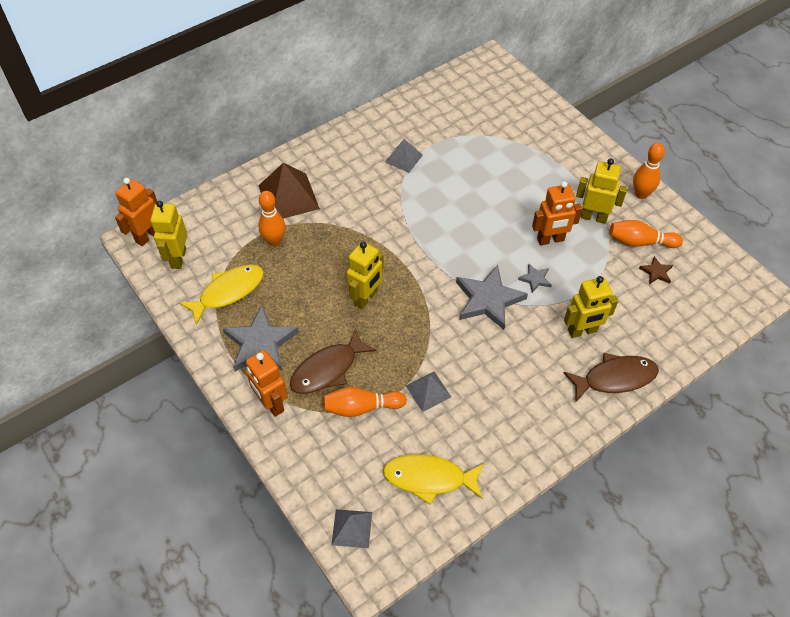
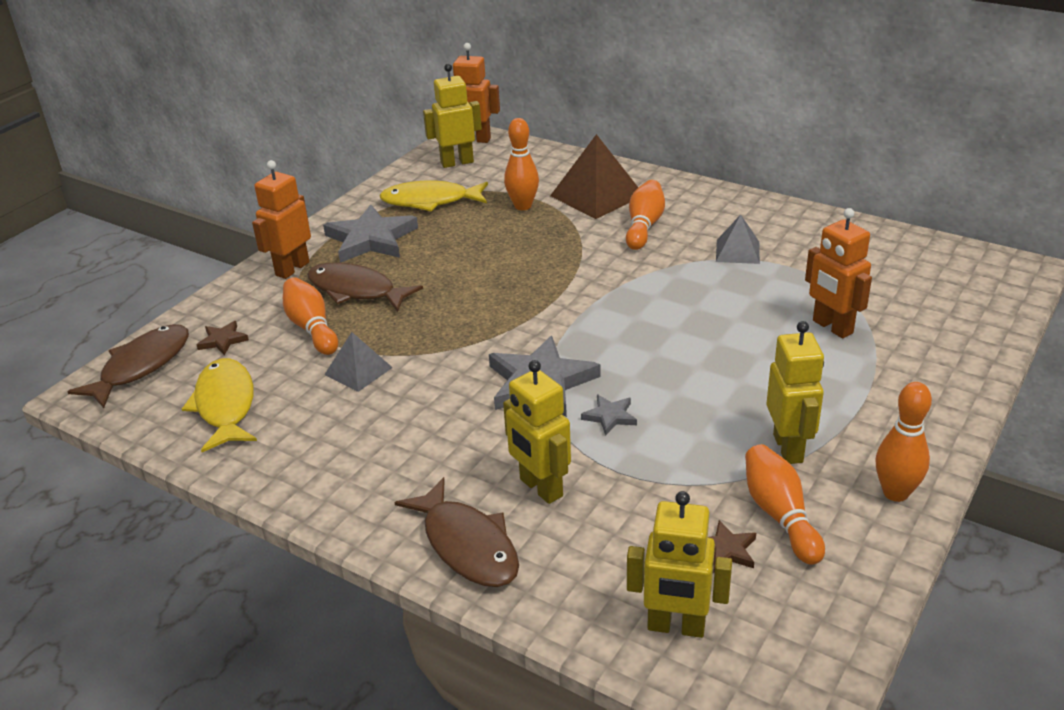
camera: 70 degrees right, 20 degrees down
yellow fish [179,264,264,325] -> yellow fish turned 150 degrees clockwise [379,180,488,211]
grey pyramid [331,509,372,548] -> brown fish [67,324,189,408]
yellow robot [346,241,384,309] -> yellow robot moved to [627,491,732,638]
orange robot [532,181,583,245] -> orange robot moved to [805,208,872,339]
none -> brown star [196,321,249,355]
none -> orange bowling pin [626,180,665,250]

